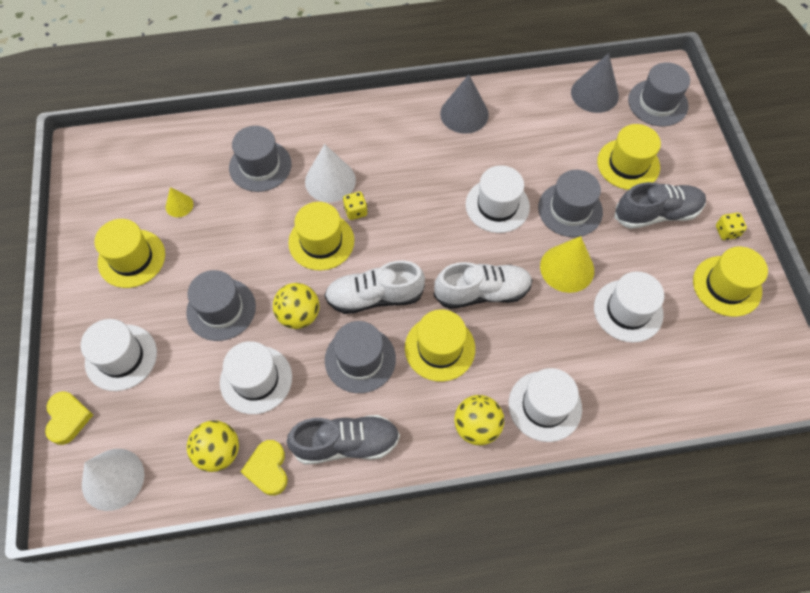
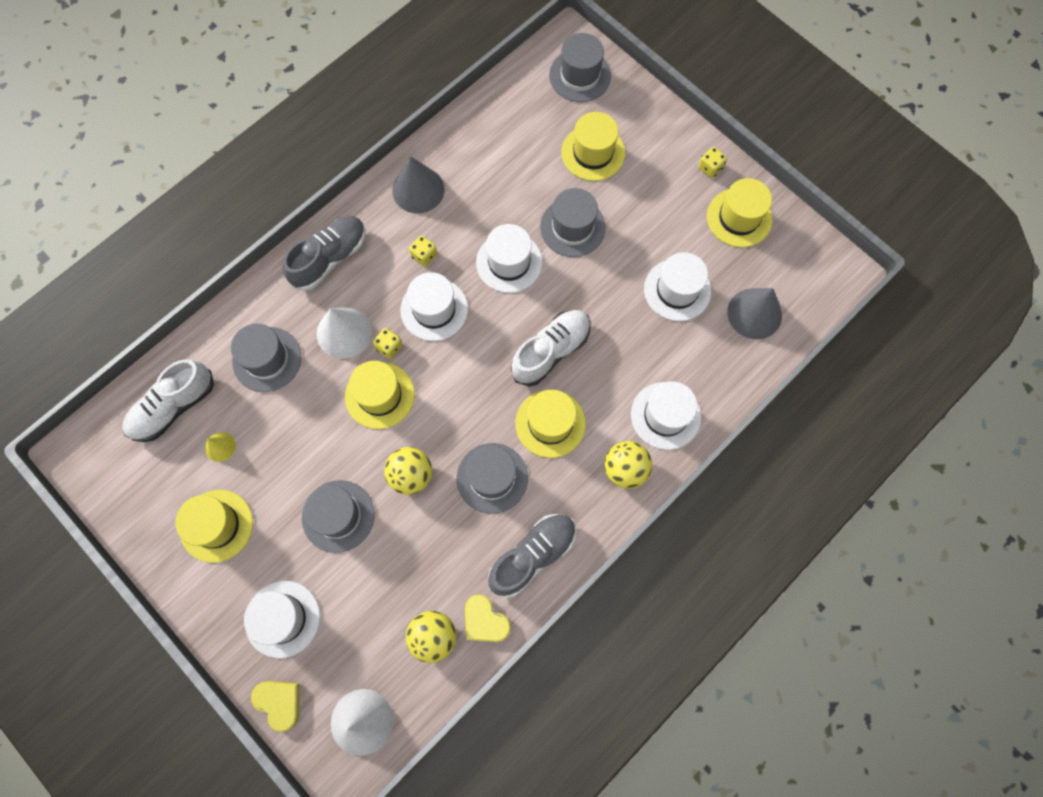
camera: 35 degrees left, 10 degrees up
white hat [220,341,292,414] -> white hat moved to [400,272,468,341]
white shoe [325,260,425,314] -> white shoe moved to [122,359,214,442]
yellow cone [540,236,594,293] -> none
grey cone [571,53,619,113] -> grey cone moved to [727,288,782,339]
grey shoe [614,182,706,229] -> grey shoe moved to [283,216,366,291]
none -> yellow dice [409,235,437,267]

